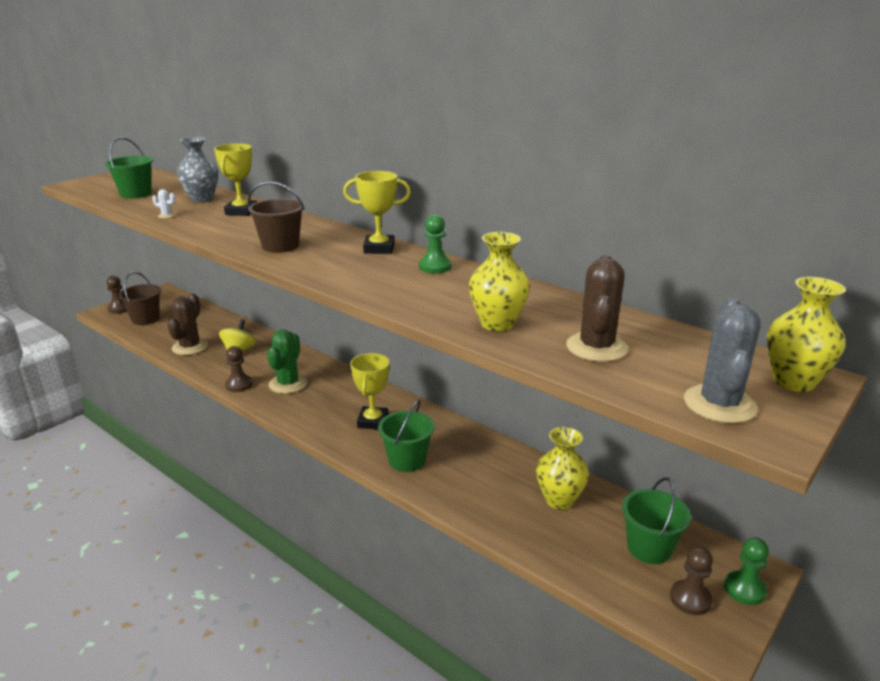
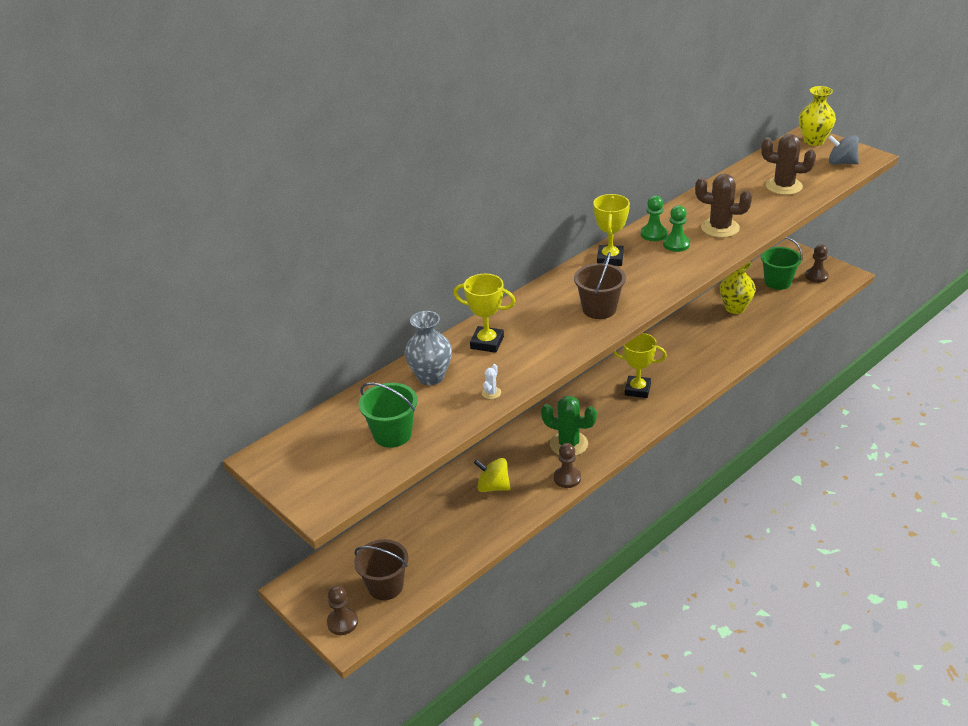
camera: 80 degrees left, 10 degrees up
brown cactus [167,293,208,355] -> brown cactus moved to [695,174,752,238]
green bucket [378,399,435,472] -> none
yellow vase [469,232,530,331] -> none
grey cactus [684,298,761,423] -> grey spinning top [828,135,859,165]
green pawn [724,538,769,605] -> green pawn moved to [663,205,690,252]

